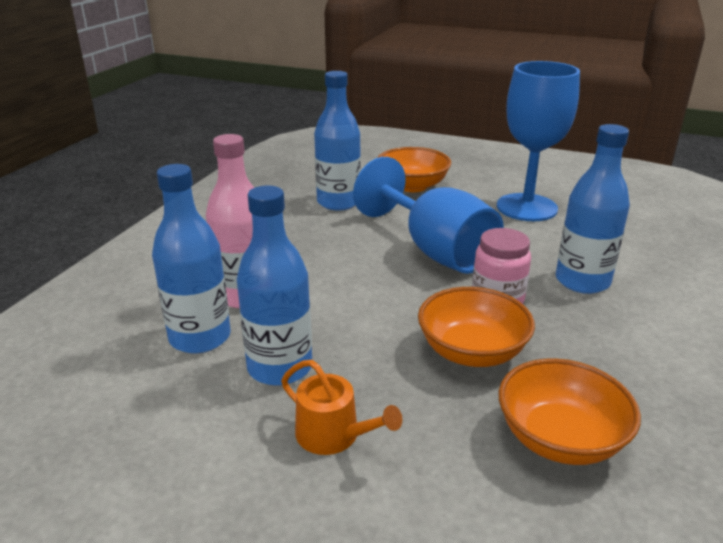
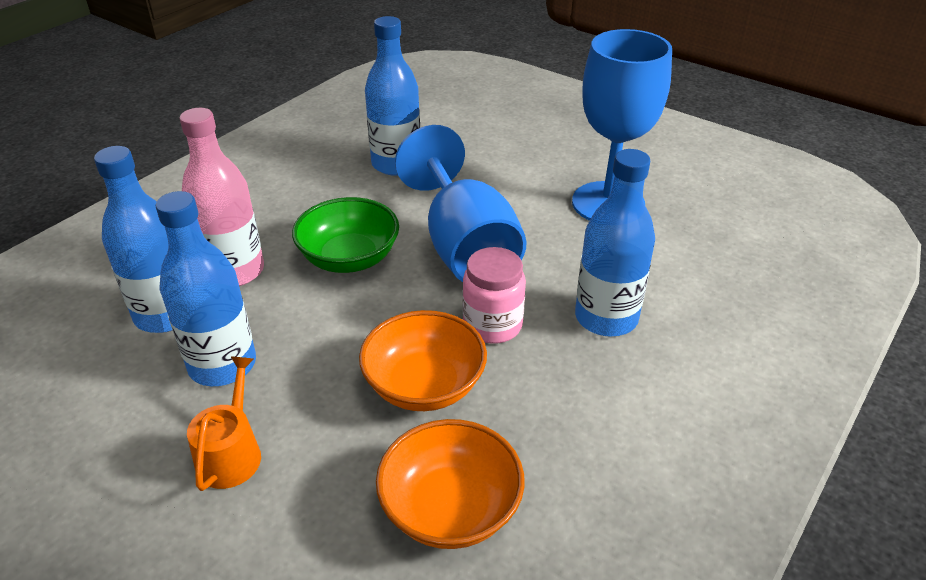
camera: 15 degrees right, 10 degrees up
orange watering can [281,360,402,455] -> orange watering can turned 135 degrees counterclockwise [187,357,261,491]
orange bowl [377,147,451,192] -> none
none -> green bowl [292,197,399,273]

